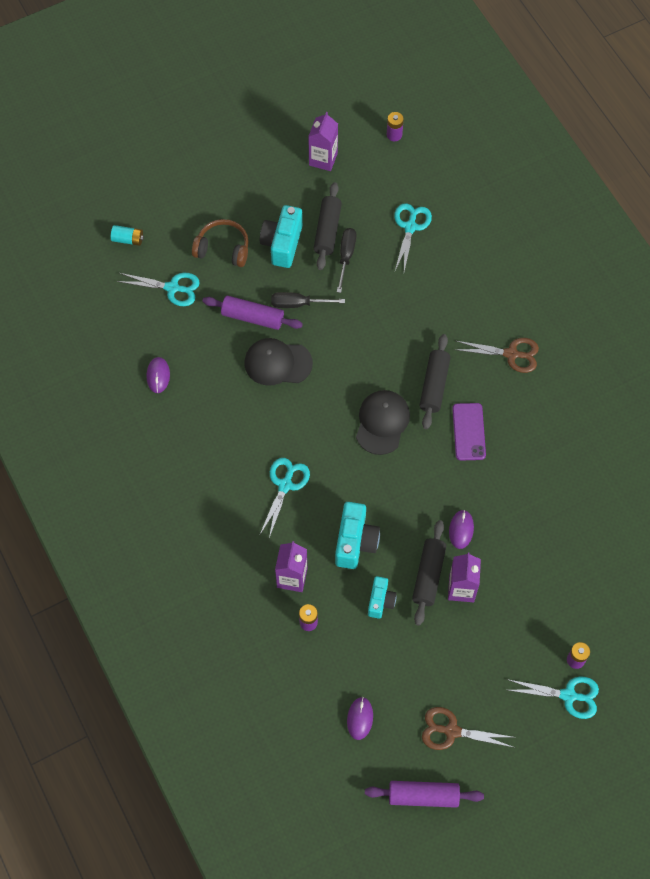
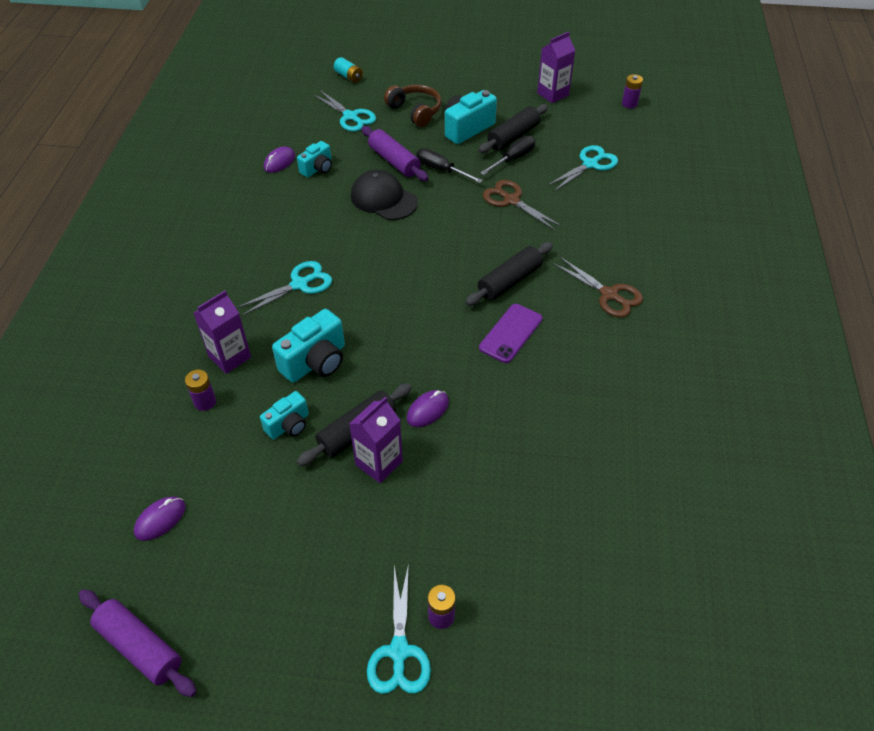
camera: 35 degrees right, 15 degrees down
black cap [356,390,410,455] -> none
brown scissors [422,707,516,750] -> brown scissors moved to [483,180,562,230]
turquoise scissors [507,677,599,719] -> turquoise scissors turned 45 degrees clockwise [367,563,431,694]
none -> turquoise camera [297,141,332,177]

